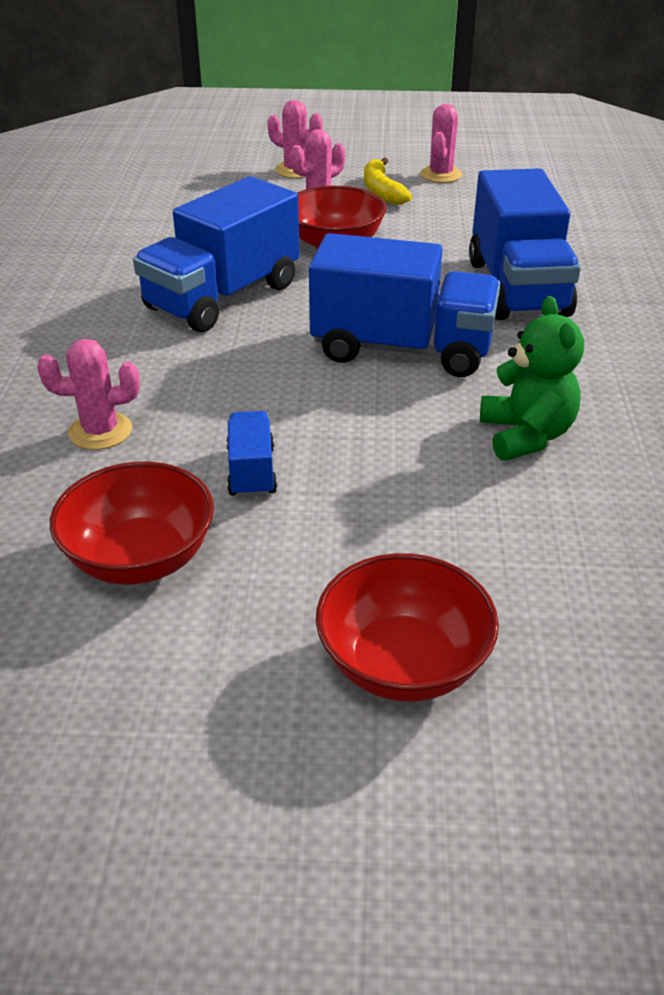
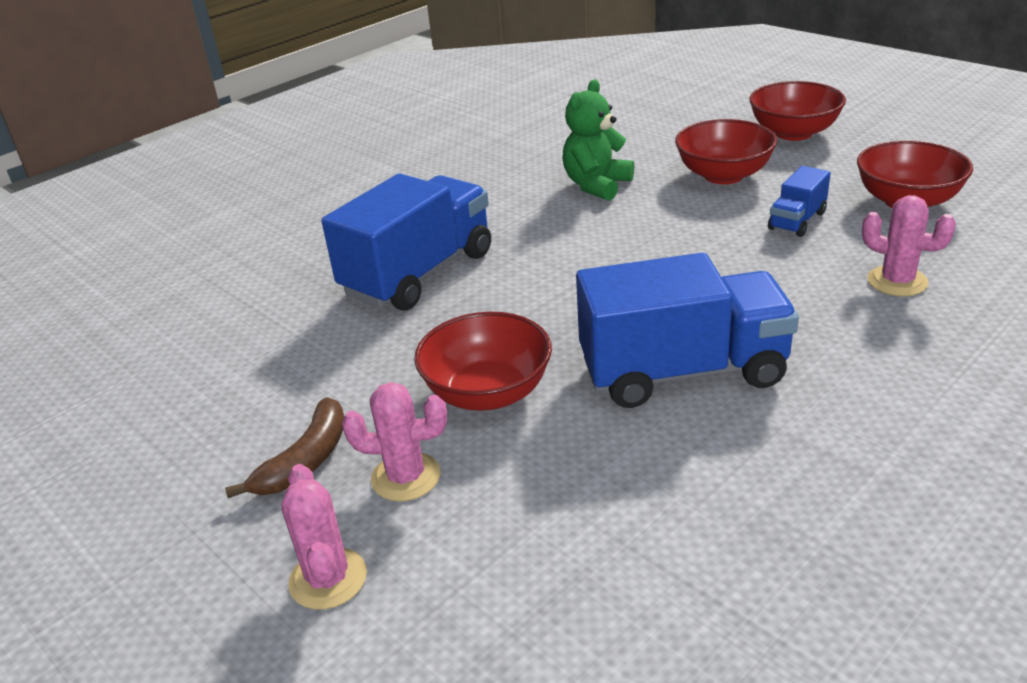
camera: 135 degrees left, 5 degrees down
blue truck [309,233,500,377] -> none
yellow banana [364,157,412,205] -> brown banana [225,398,344,498]
pink cactus [420,104,462,183] -> none
none -> red bowl [675,119,777,184]

